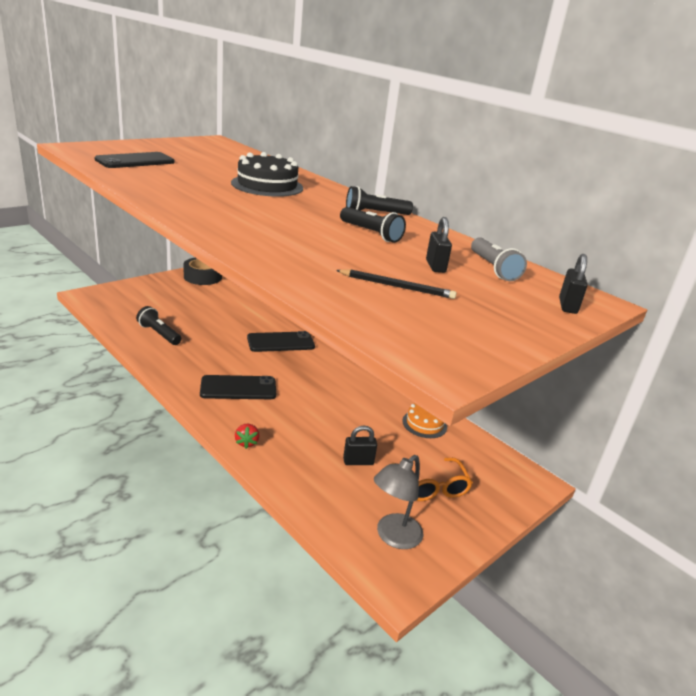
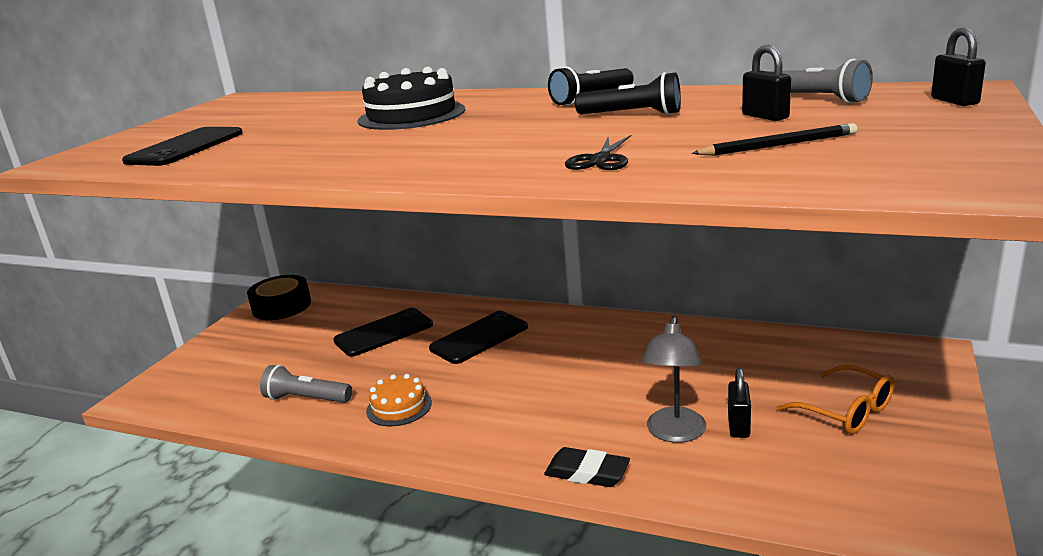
camera: 20 degrees left, 5 degrees down
black flashlight [136,306,182,345] -> grey flashlight [260,365,352,403]
black phone [200,375,276,399] -> black phone moved to [333,308,433,357]
red strawberry [235,424,259,449] -> black eraser [544,447,630,487]
black padlock [343,425,377,465] -> black padlock turned 45 degrees counterclockwise [728,368,751,438]
grey lamp [374,455,423,549] -> grey lamp moved to [641,316,706,443]
orange cake [402,403,447,438] -> orange cake moved to [366,374,432,426]
none -> black scissors [565,135,632,170]

